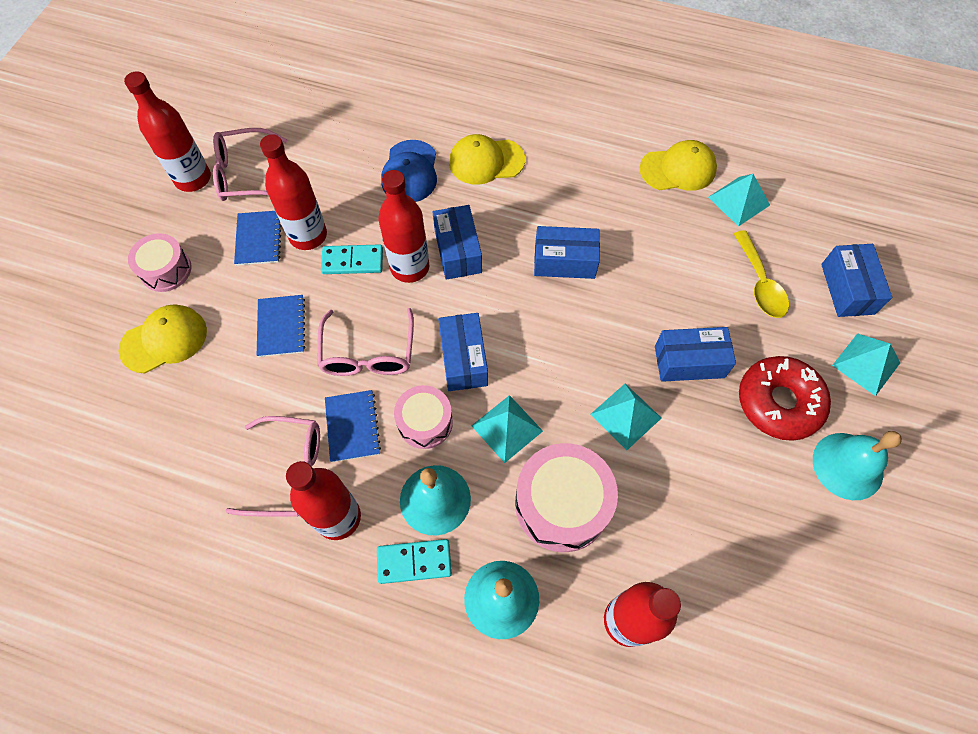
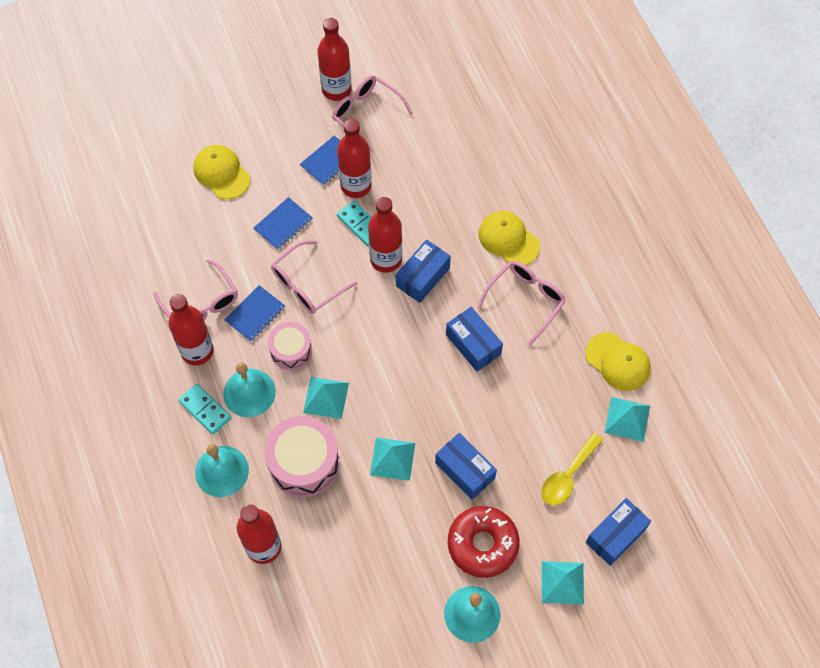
camera: 50 degrees right, 0 degrees up
yellow cap [119,304,207,373] -> yellow cap turned 150 degrees counterclockwise [193,145,250,199]
pink drum [128,233,192,292] -> none
blue cap [381,140,437,202] -> none
blue box [438,313,488,391] -> none
none -> pink glasses [477,261,566,346]

